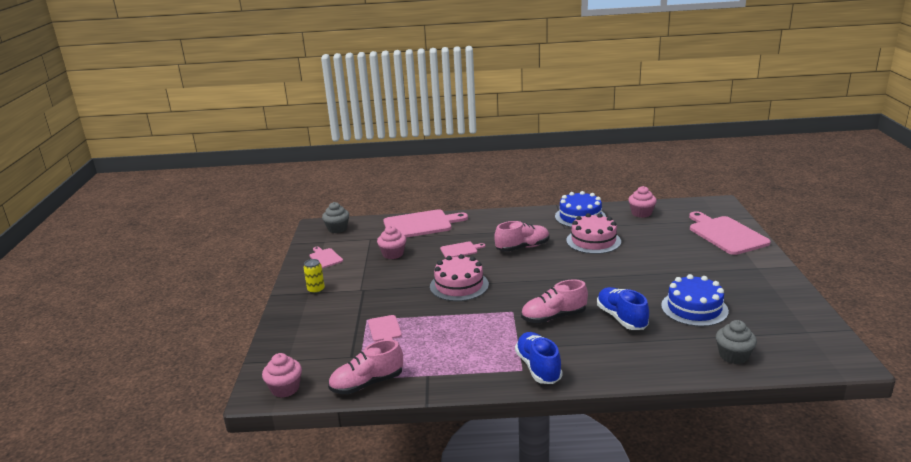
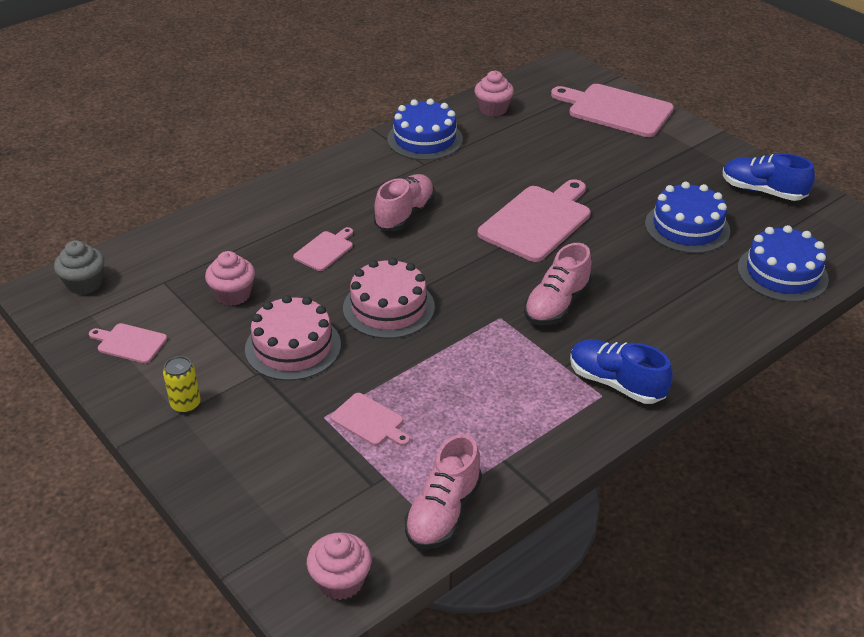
camera: 40 degrees left, 15 degrees up
pink cutting board [383,209,468,238] -> pink cutting board moved to [478,179,590,262]
pink cake [566,213,621,254] -> pink cake moved to [245,295,341,381]
blue shoe [597,287,649,330] -> blue shoe moved to [723,153,815,201]
grey cupcake [716,320,757,364] -> blue cake [738,225,829,302]

